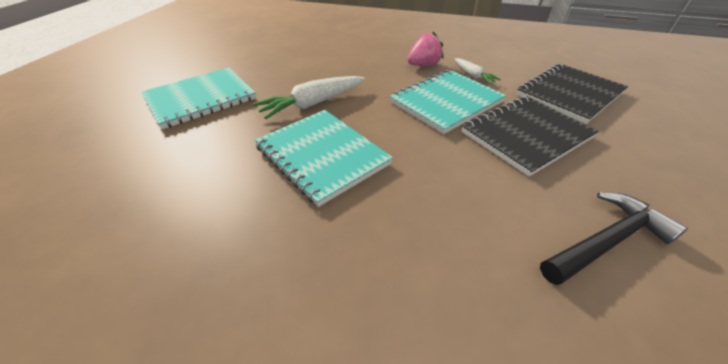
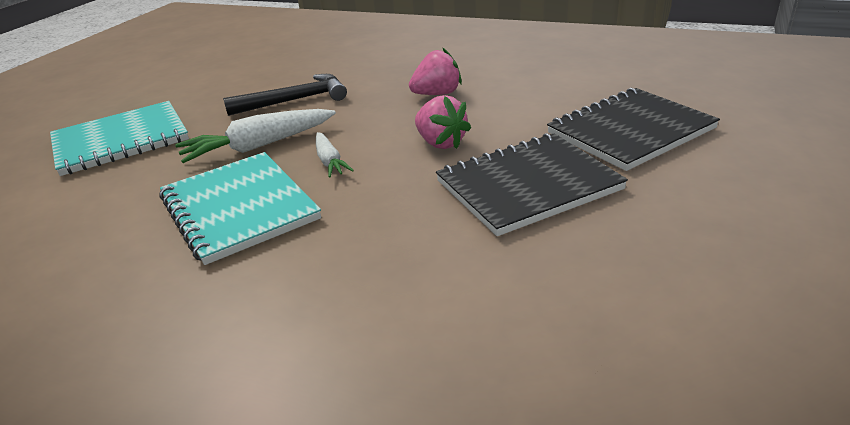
camera: 10 degrees right, 10 degrees down
turquoise notebook [390,70,506,134] -> pink strawberry [415,95,471,149]
white carrot [455,58,501,84] -> white carrot moved to [316,132,354,178]
black hammer [540,192,688,285] -> black hammer moved to [223,74,347,116]

